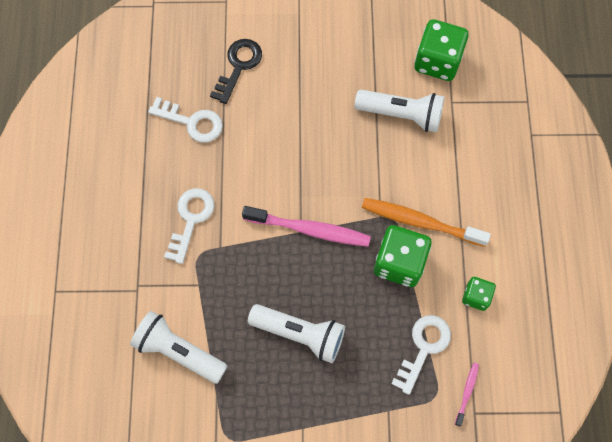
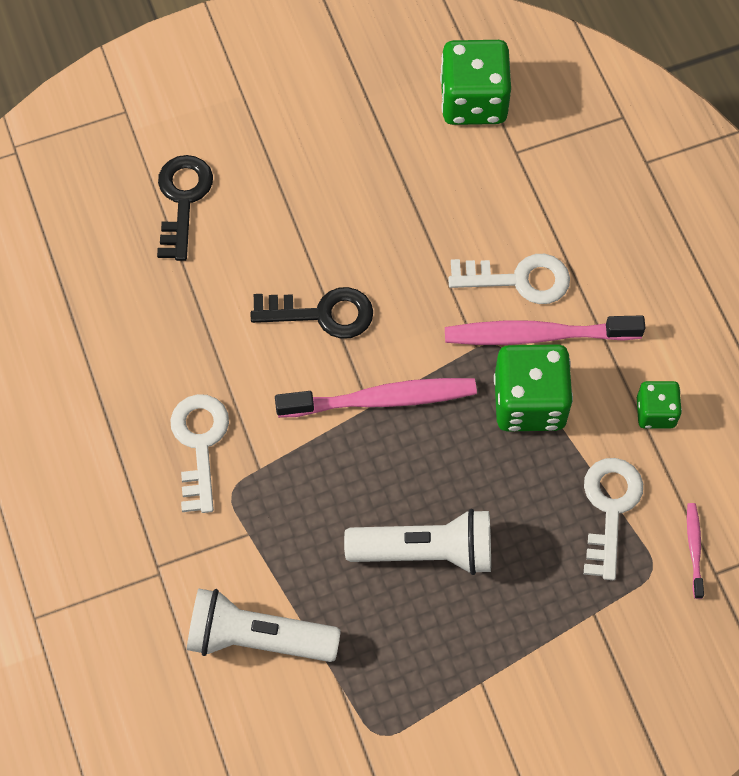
camera: 20 degrees left, 5 degrees down
white key [148,97,223,143] -> white key moved to [448,254,570,304]
white flashlight [355,90,444,132] -> none
orange toothbrush [362,198,491,247] -> pink toothbrush [445,315,645,345]
none -> black key [251,287,373,339]

